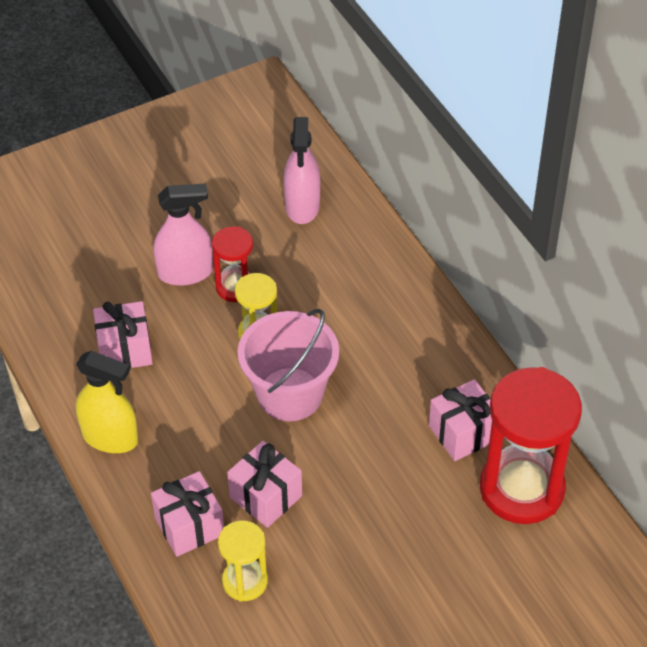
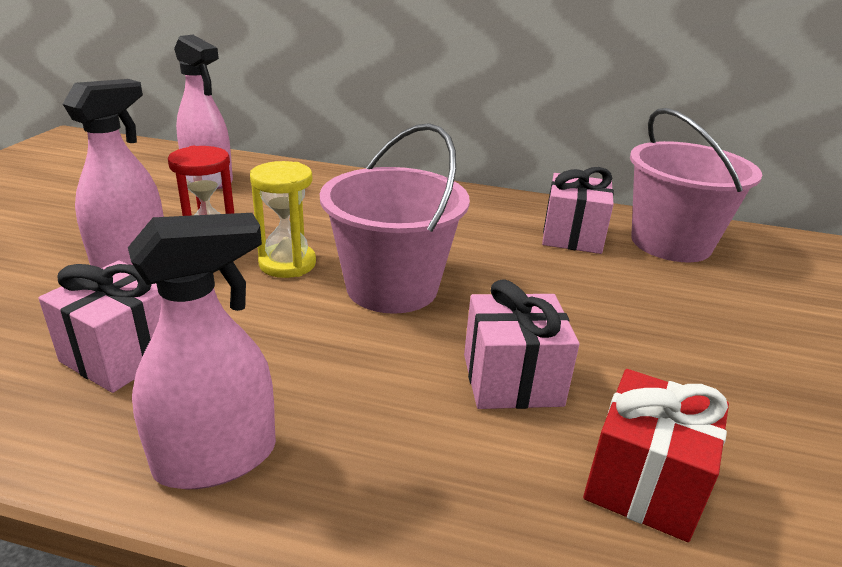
camera: 50 degrees left, 20 degrees down
yellow spray bottle [76,351,138,453] -> pink spray bottle [128,213,276,489]
pink gift [151,471,224,557] -> none
yellow hourglass [218,520,268,602] -> red gift [583,369,729,542]
red hourglass [480,367,582,524] -> pink bucket [630,108,762,262]

